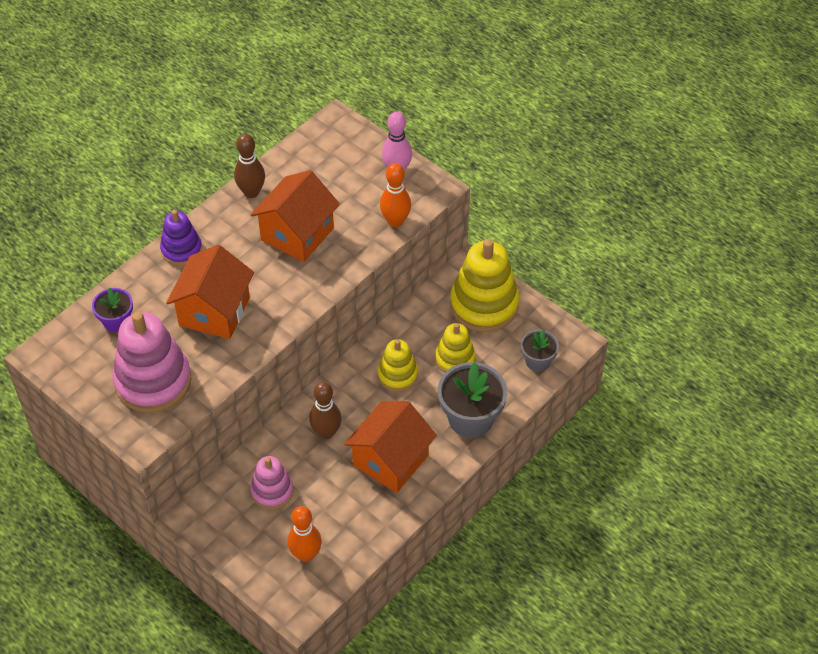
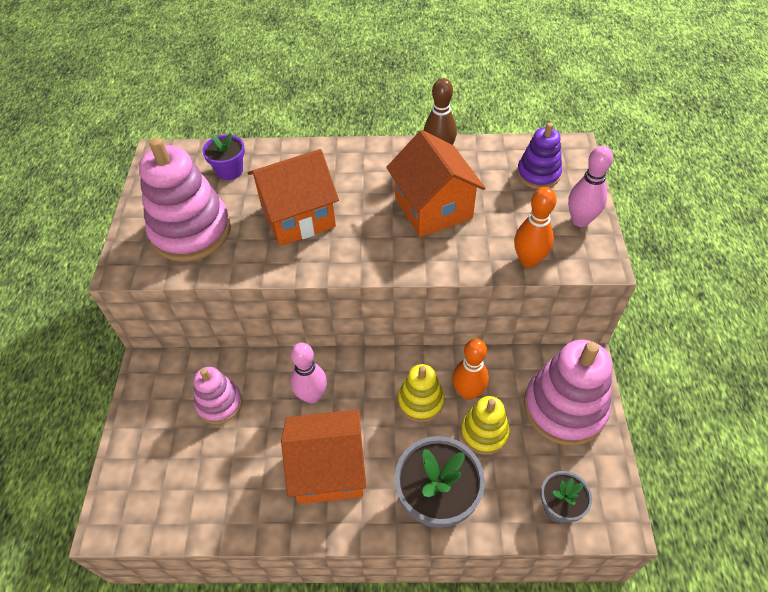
camera: 50 degrees right, 0 degrees up
purple stacking toy [160,210,202,266] -> purple stacking toy moved to [517,123,562,189]
orange house [250,170,340,262] -> orange house turned 75 degrees clockwise [386,130,486,237]
orange bowling pin [288,506,322,562] -> orange bowling pin moved to [452,339,489,400]
brown bowling pin [309,382,342,439] -> pink bowling pin [290,343,327,403]
yellow stacking toy [450,239,519,332] -> pink stacking toy [524,340,612,446]

